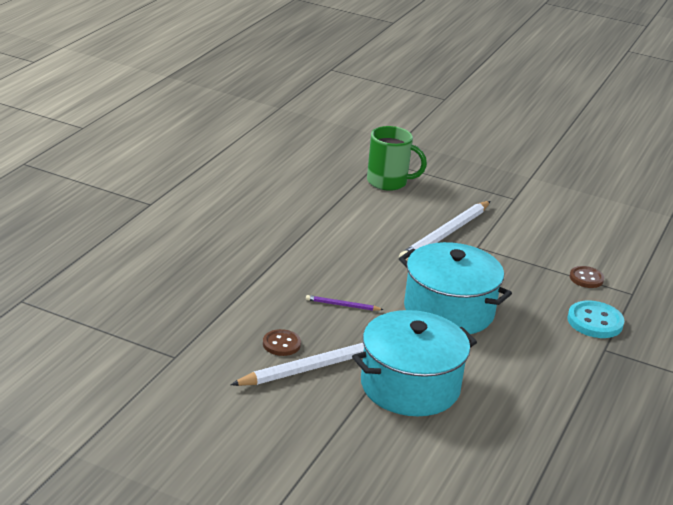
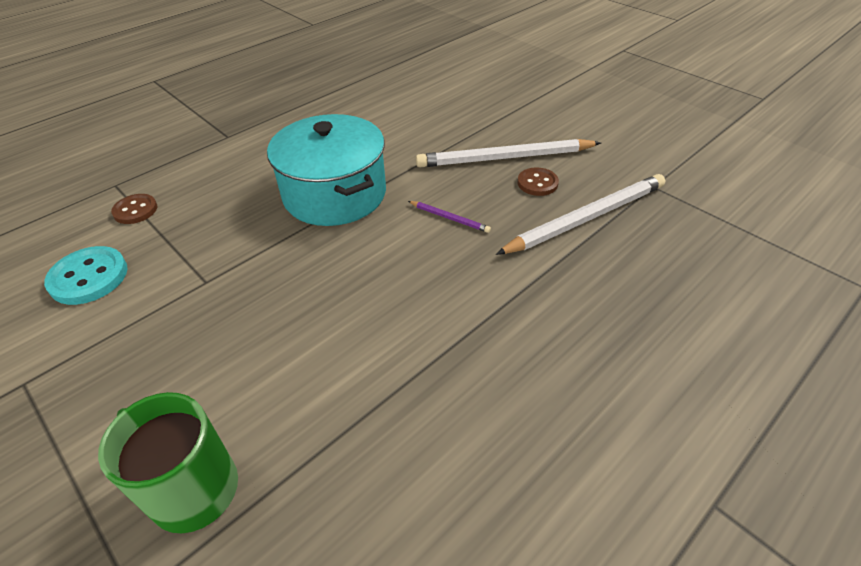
camera: 155 degrees left, 15 degrees up
turquoise pot [352,310,477,416] -> none
white pencil [399,201,490,261] -> white pencil moved to [496,174,665,255]
turquoise button [567,301,624,338] -> turquoise button moved to [44,246,127,305]

